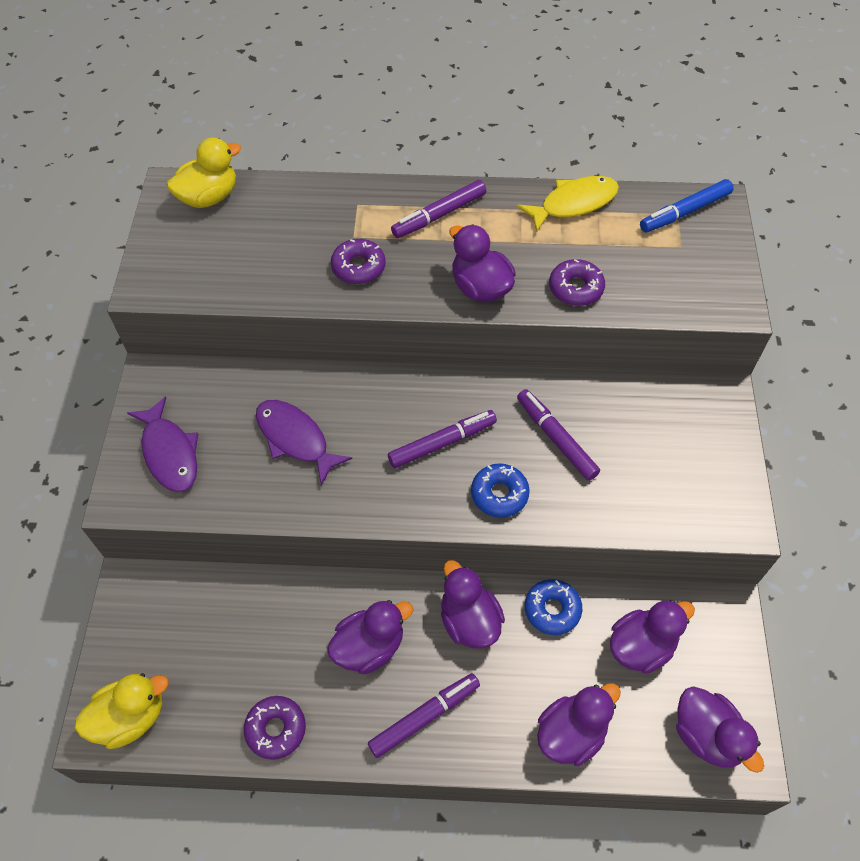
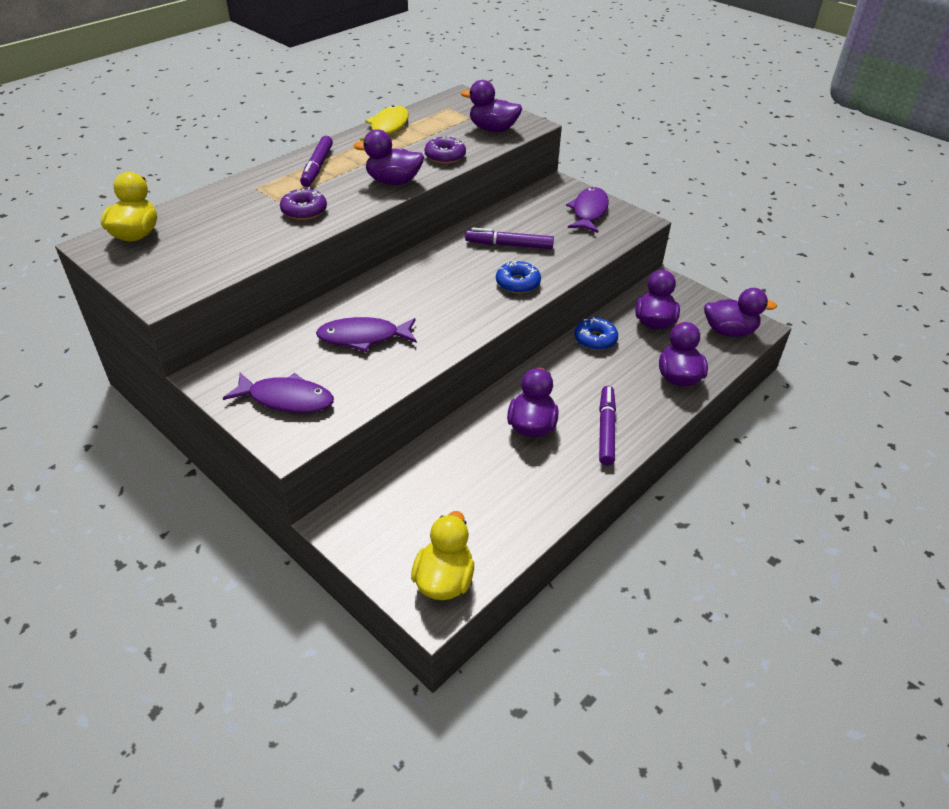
camera: 50 degrees left, 15 degrees down
purple donut [244,696,306,760] -> none
purple marker [388,410,497,468] -> none
purple duck [441,560,505,649] -> purple duck moved to [461,80,522,132]
blue marker [640,179,734,232] -> none
none -> purple fish [566,187,609,233]

